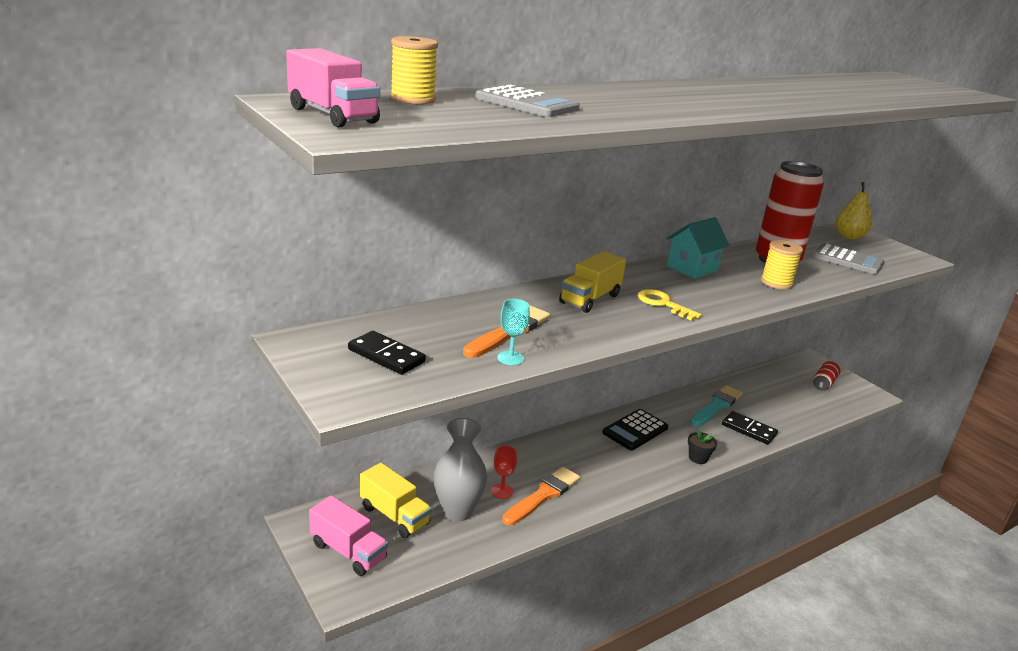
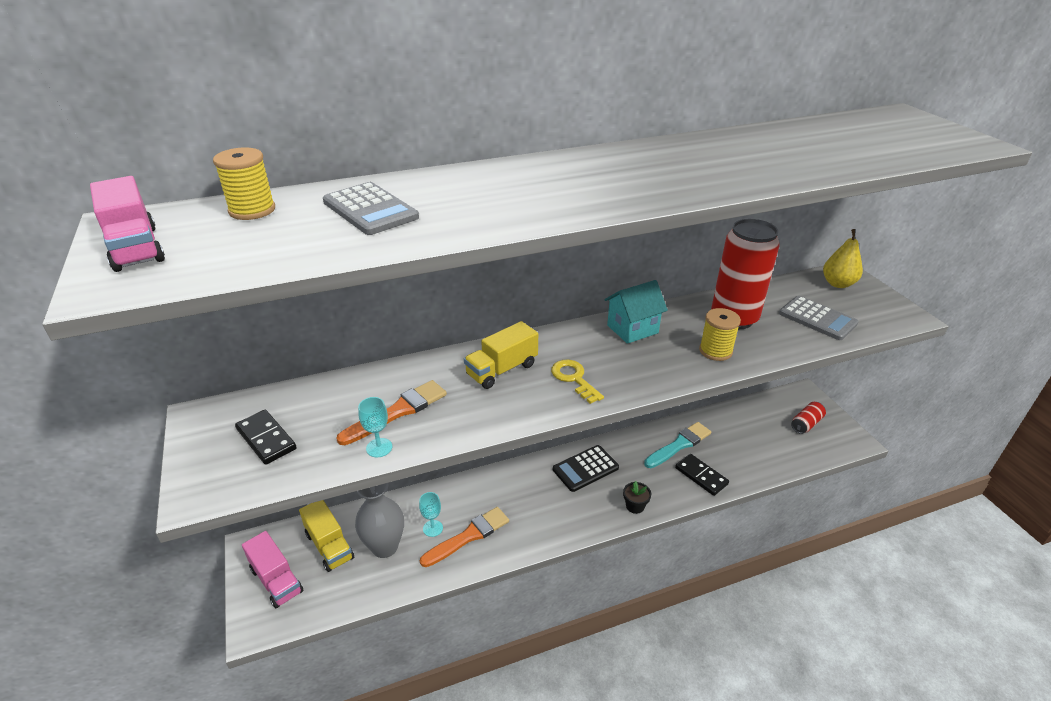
camera: 15 degrees right, 10 degrees up
red goblet [491,446,517,499] -> turquoise goblet [419,492,443,537]

